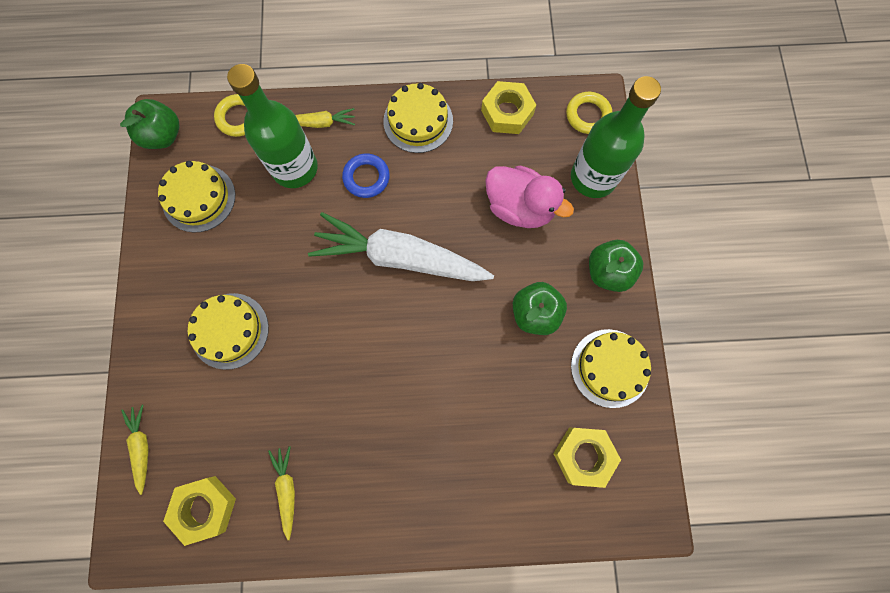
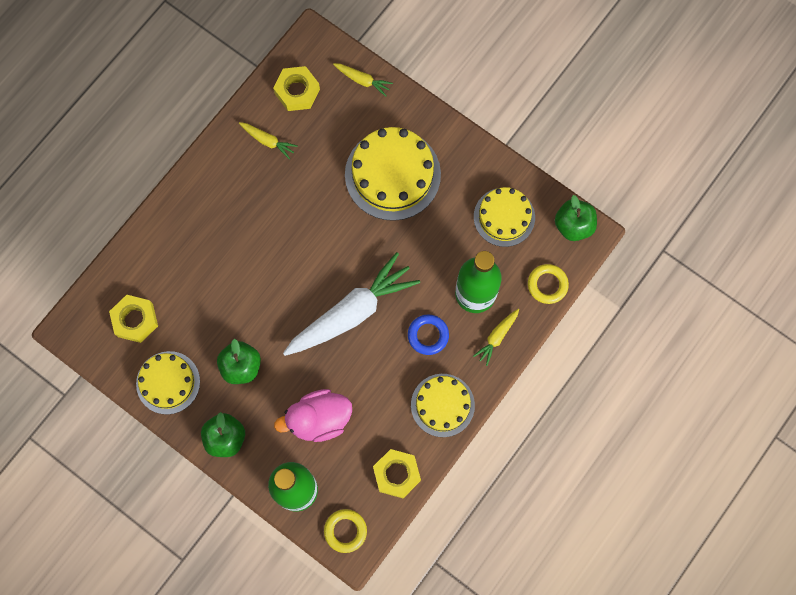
camera: 130 degrees right, 0 degrees up
yellow cake [188,293,269,370] -> yellow cake [345,127,441,221], size x1.57

